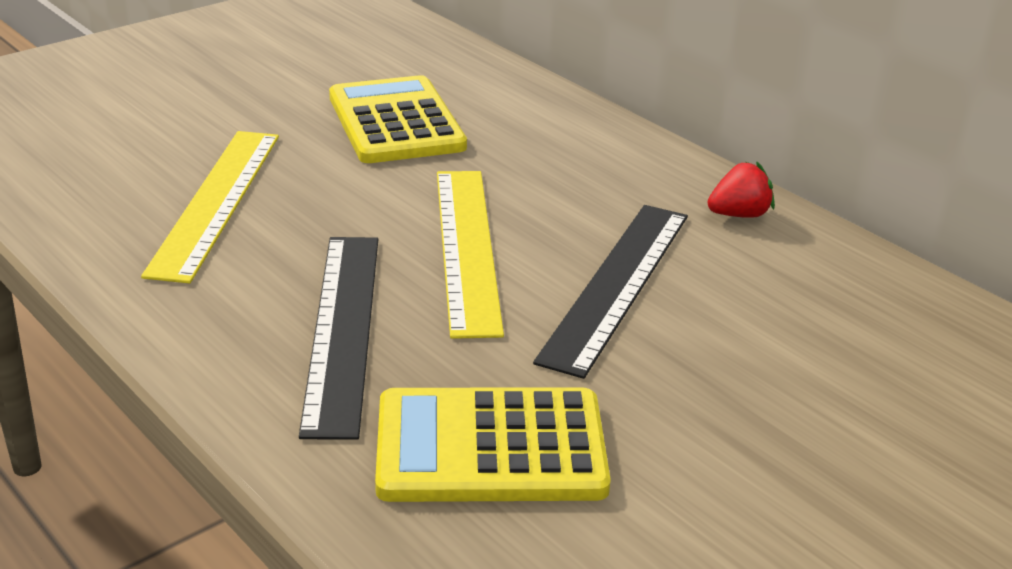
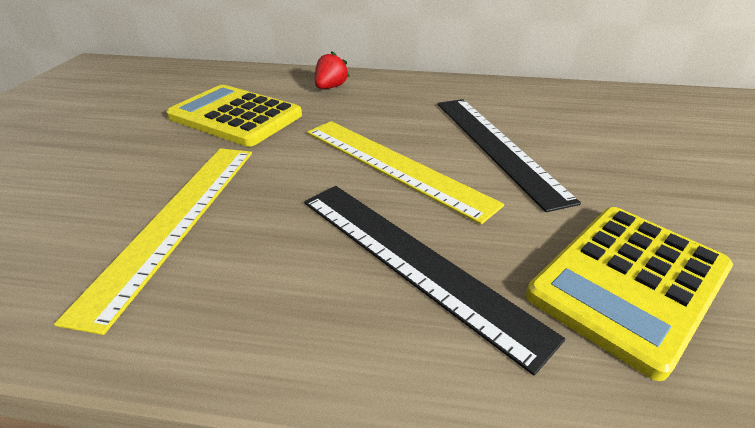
camera: 40 degrees left, 5 degrees up
yellow ruler [141,131,279,283] -> yellow ruler turned 45 degrees clockwise [54,148,252,335]
red strawberry [708,161,775,218] -> red strawberry moved to [315,51,350,89]

